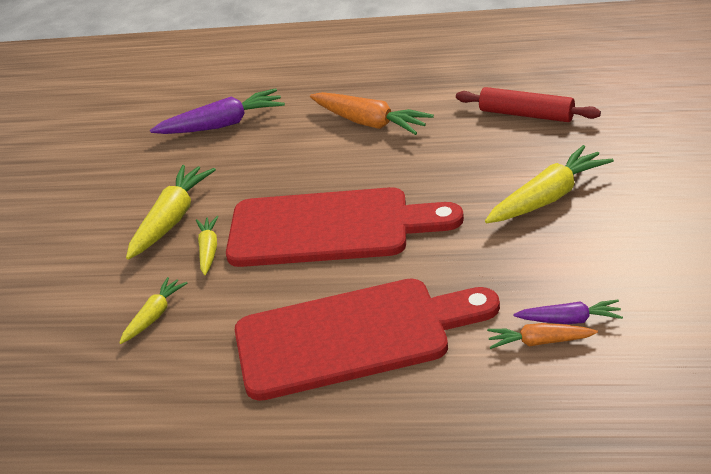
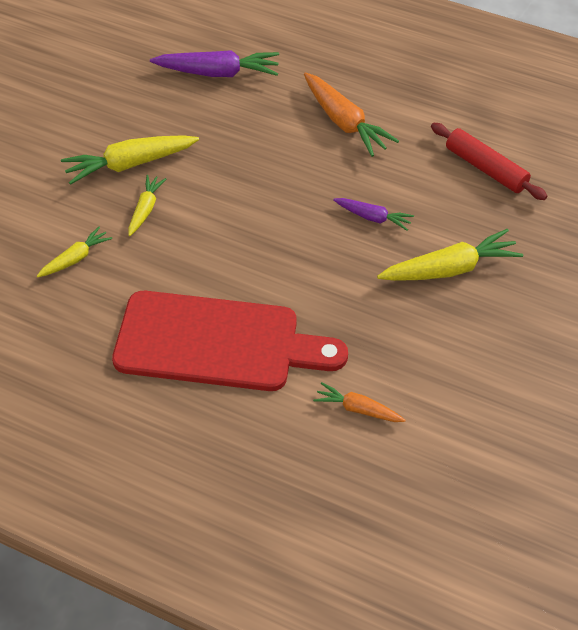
camera: 15 degrees right, 15 degrees up
yellow carrot [126,165,216,260] -> yellow carrot turned 150 degrees counterclockwise [61,135,199,185]
red cutting board [226,187,464,267] -> none
purple carrot [513,300,623,324] -> purple carrot moved to [333,198,414,231]

